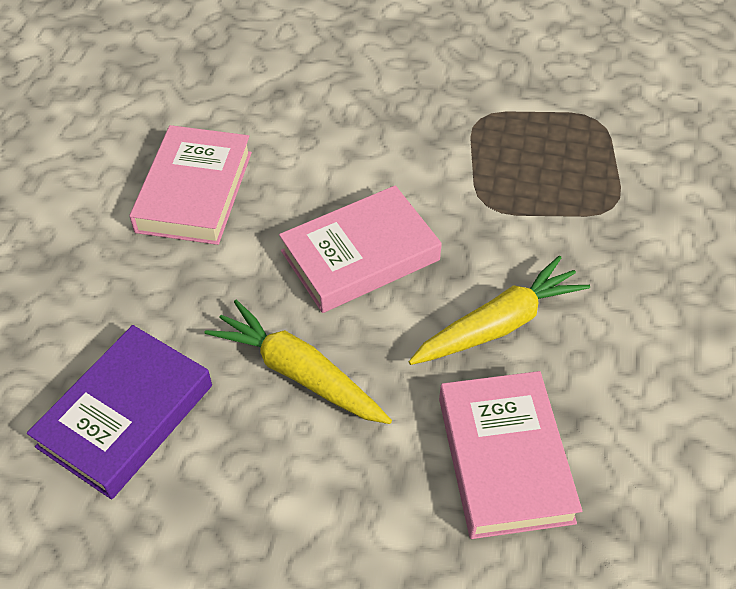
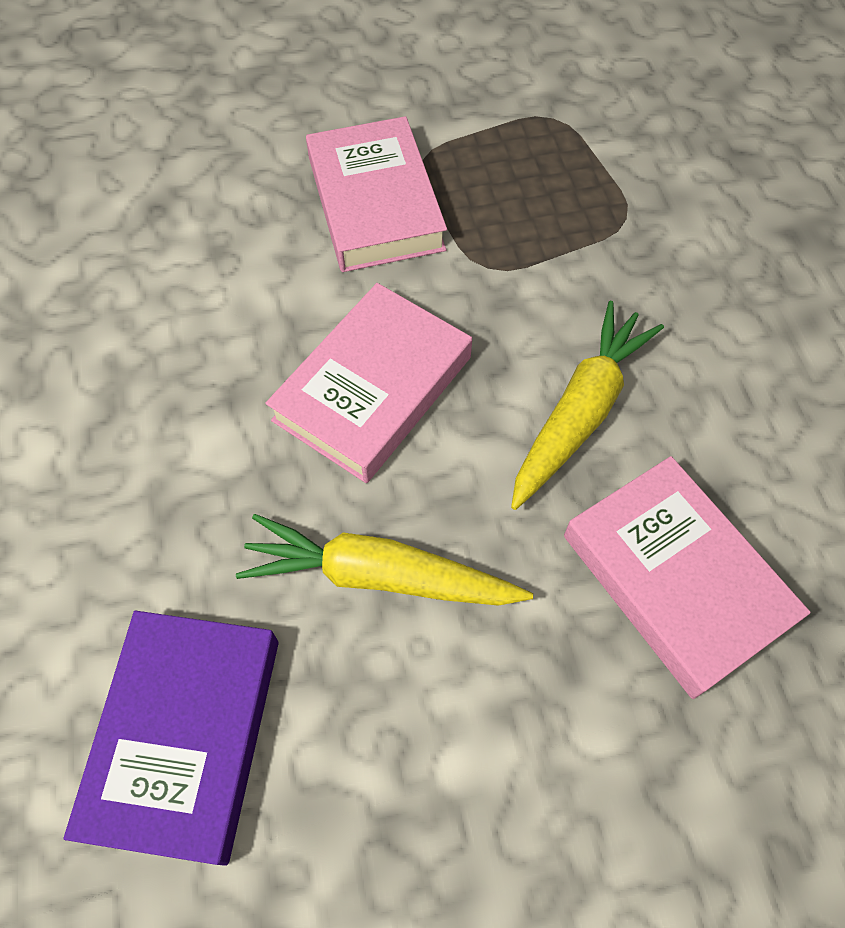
camera: 25 degrees left, 10 degrees up
pink book [129,125,252,245] -> pink book moved to [306,116,447,272]

